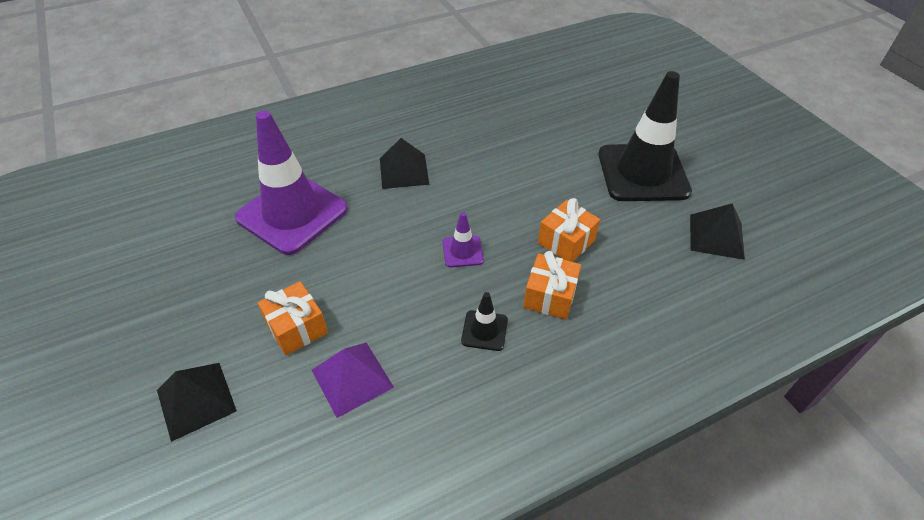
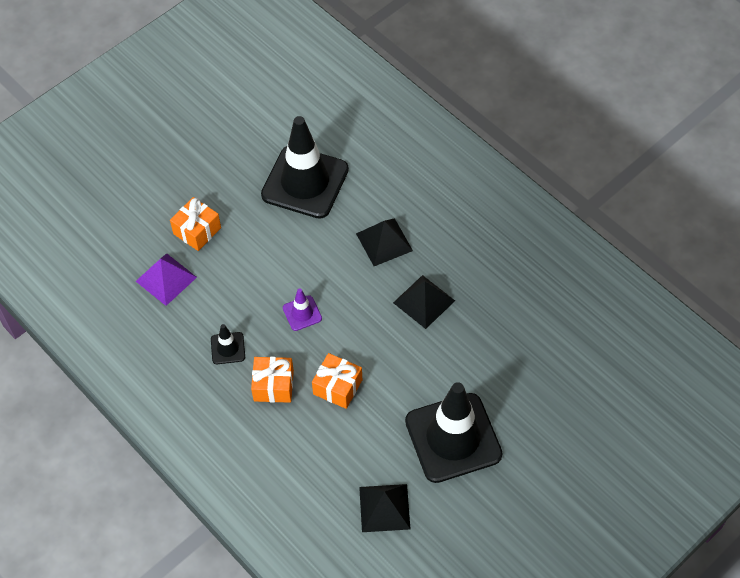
camera: 75 degrees right, 10 degrees up
black pyramid [157,363,237,442] -> black pyramid moved to [393,275,455,329]
purple traffic cone [235,110,348,255] -> black traffic cone [261,116,349,219]

